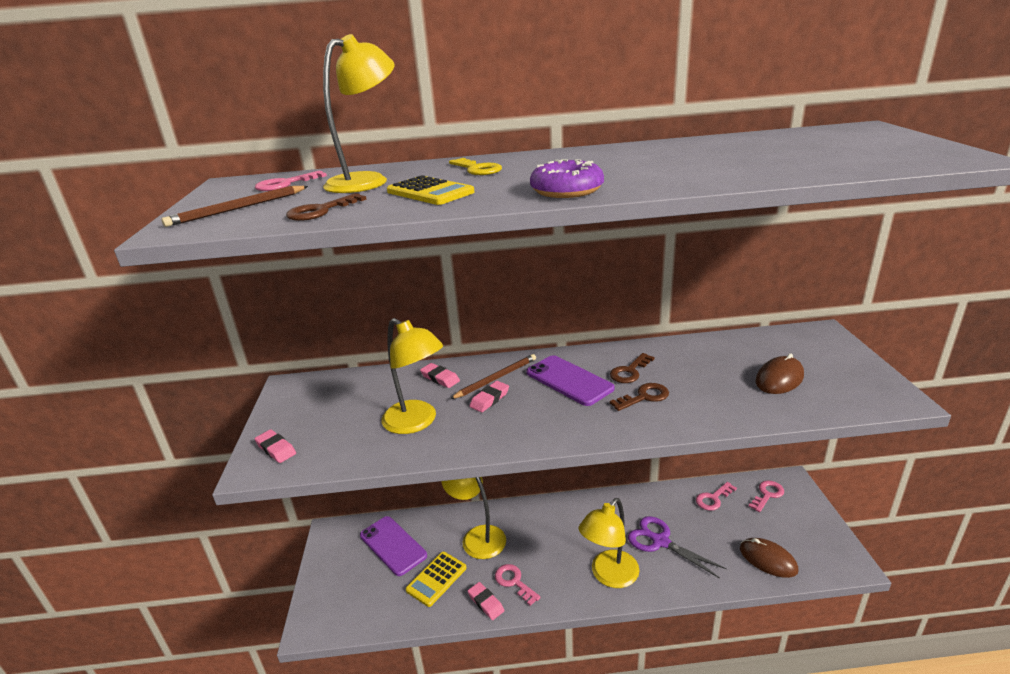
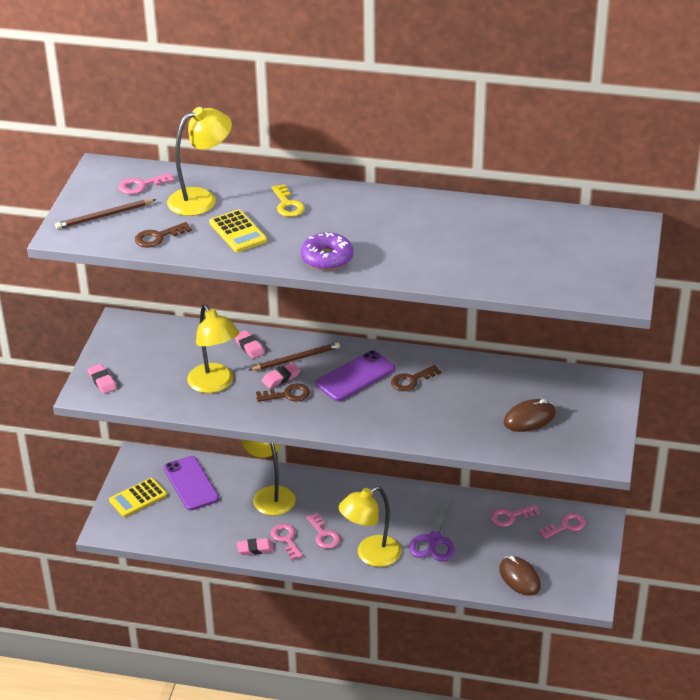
camera: 15 degrees right, 10 degrees up
yellow calculator [406,552,467,607] -> yellow calculator moved to [109,478,167,517]
pink eraser [468,582,505,620] -> pink eraser turned 75 degrees counterclockwise [237,538,274,555]
purple phone [526,355,615,406] -> purple phone turned 75 degrees clockwise [315,350,395,401]
brown key [610,383,669,411] -> brown key moved to [256,383,310,402]
purple scissors [628,516,727,579] -> purple scissors turned 135 degrees counterclockwise [409,497,454,561]
none -> pink key [306,513,340,549]

